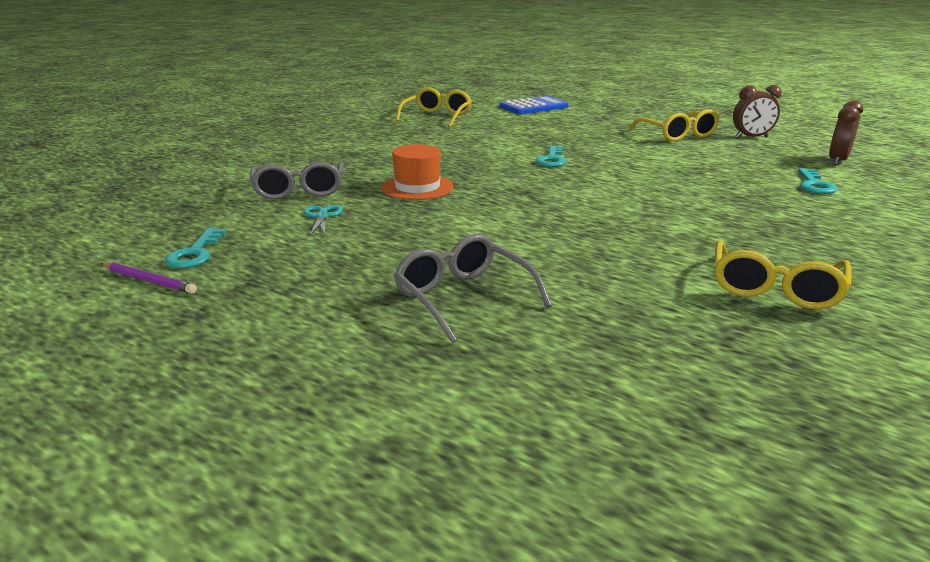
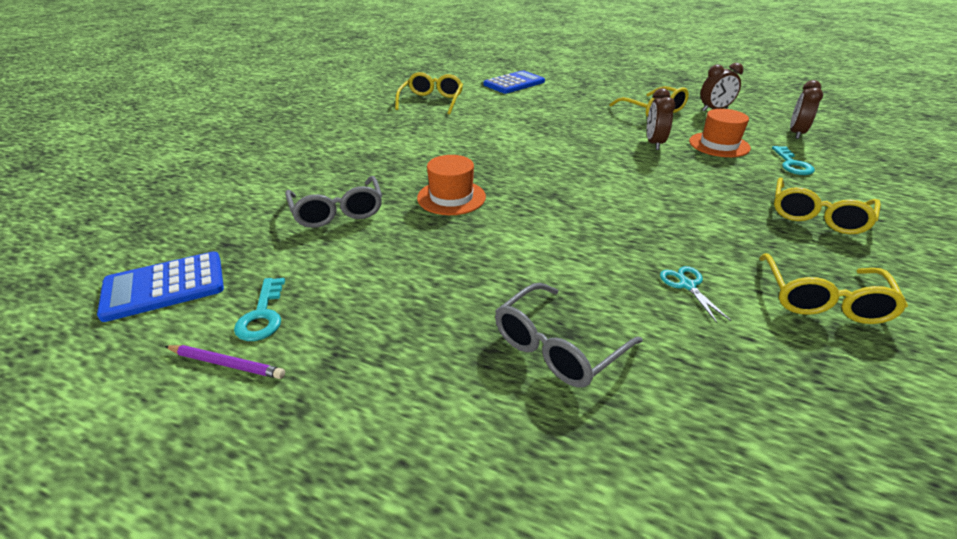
camera: 10 degrees left, 10 degrees up
turquoise scissors [304,205,343,235] -> turquoise scissors moved to [660,266,731,323]
grey glasses [394,234,551,343] -> grey glasses turned 90 degrees counterclockwise [495,283,643,387]
turquoise key [536,146,566,167] -> none
none -> blue calculator [97,251,224,322]
none -> brown clock [647,88,676,150]
none -> orange hat [689,109,751,157]
none -> yellow glasses [774,177,881,234]

